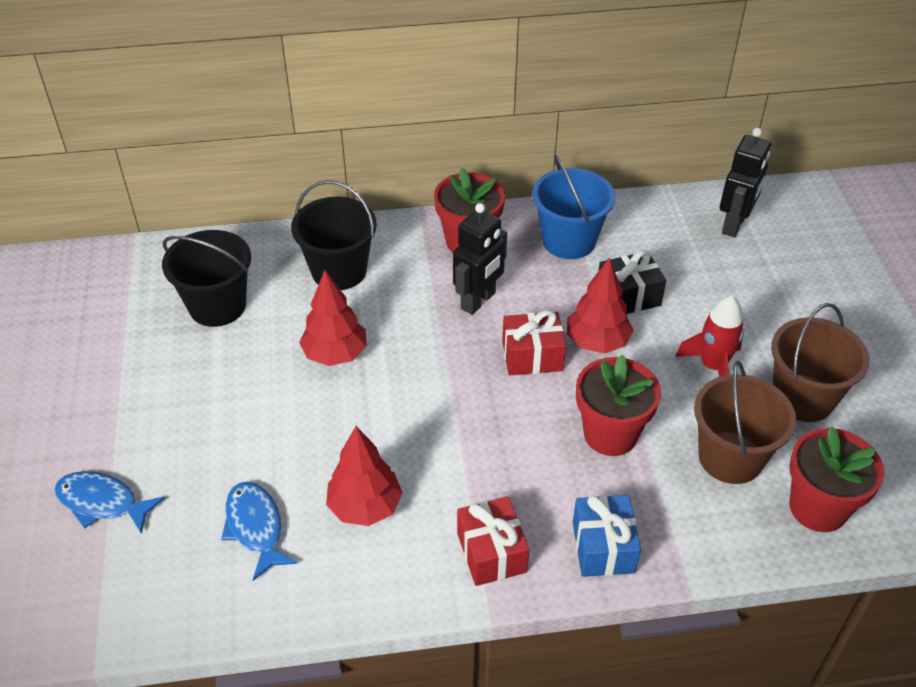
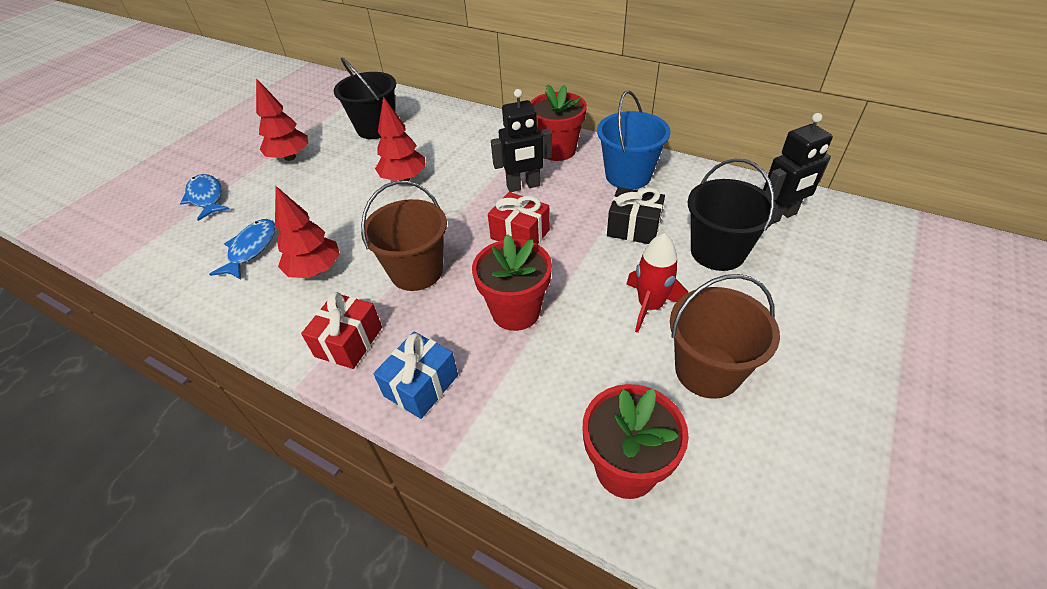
camera: 40 degrees right, 0 degrees up
black bucket [291,180,377,290] -> black bucket moved to [688,159,777,271]
red tree [567,257,634,353] -> red tree moved to [256,78,308,161]
brown bucket [694,361,796,484] -> brown bucket moved to [361,181,447,291]

